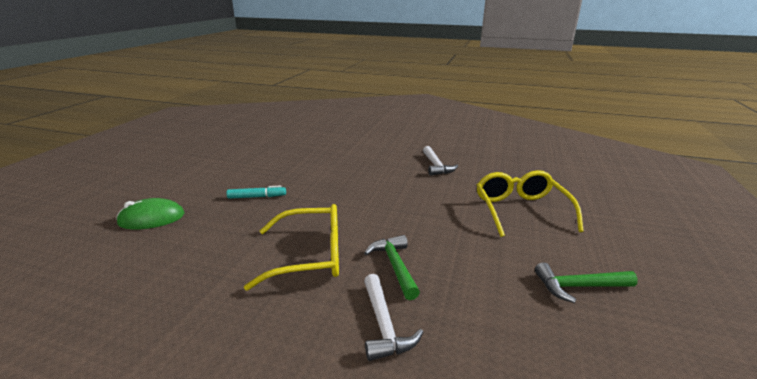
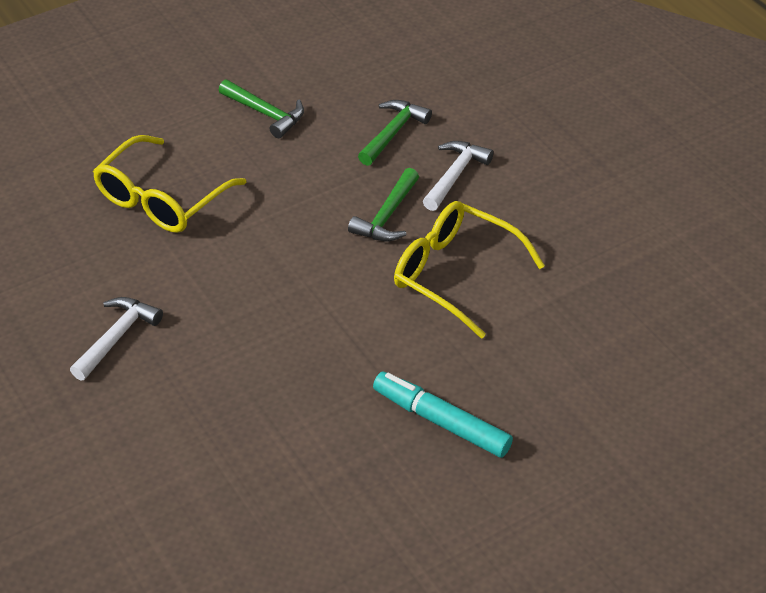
camera: 140 degrees left, 20 degrees up
green mouse [116,198,184,230] -> none
turquoise marker [227,185,286,199] -> turquoise marker [373,372,513,458], size x1.56
none -> green hammer [358,100,432,166]

